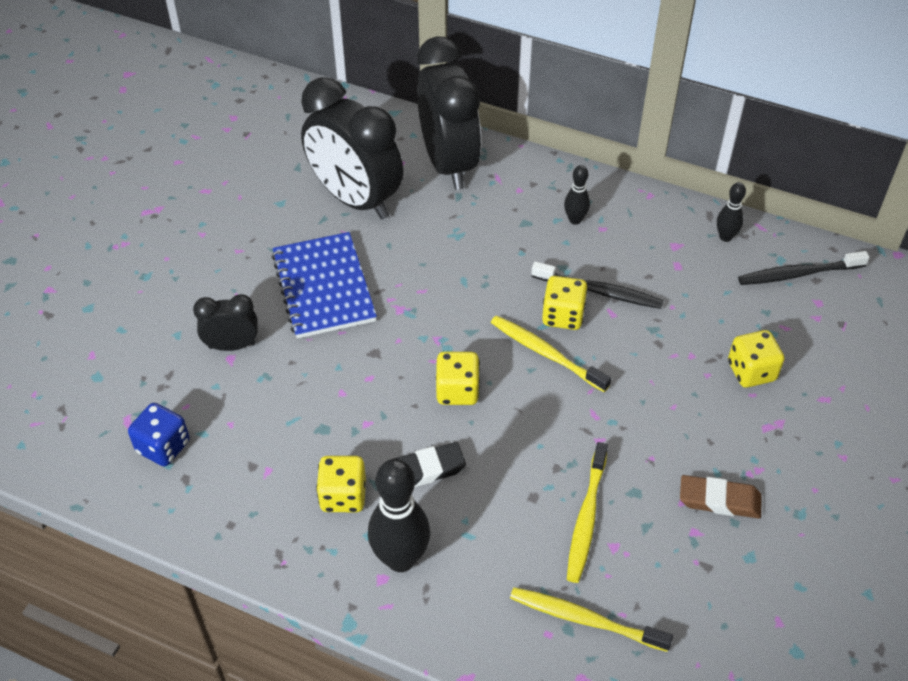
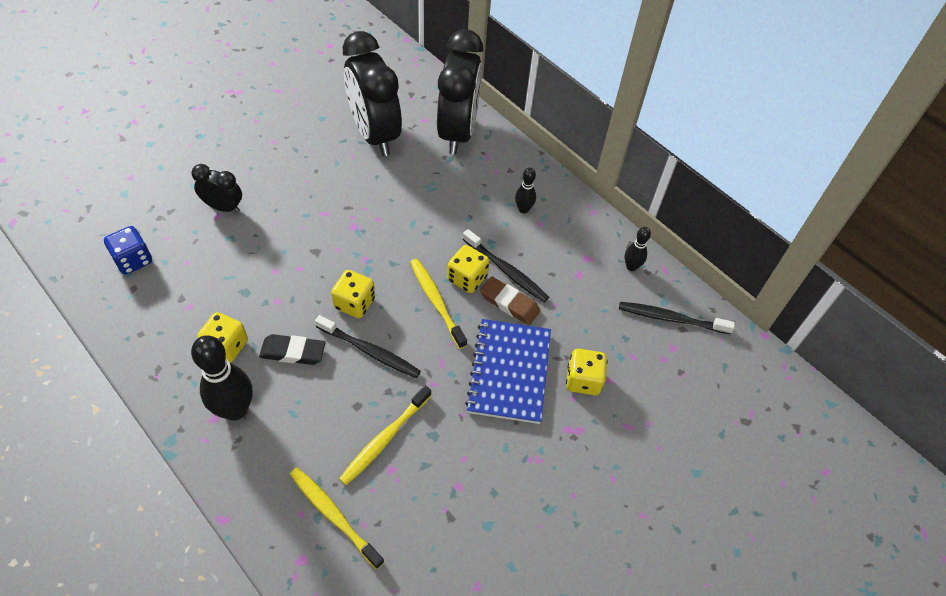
camera: 20 degrees right, 5 degrees up
blue notebook [272,232,377,338] -> blue notebook moved to [465,319,551,424]
brown eraser [680,475,762,519] -> brown eraser moved to [480,276,540,325]
none -> black toothbrush [315,315,421,378]

